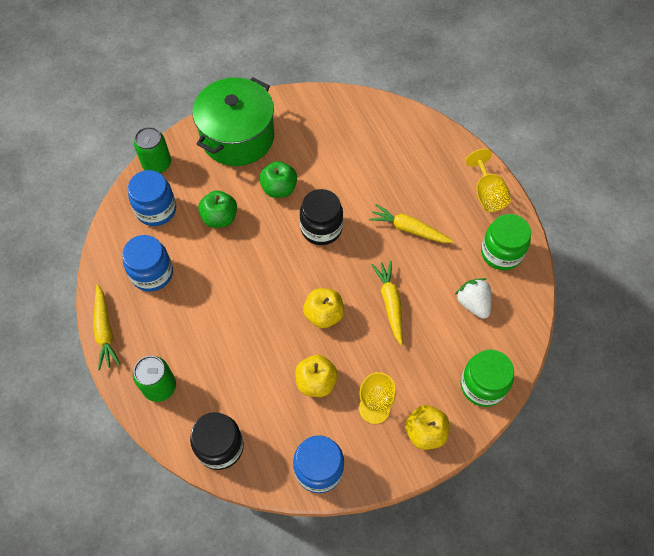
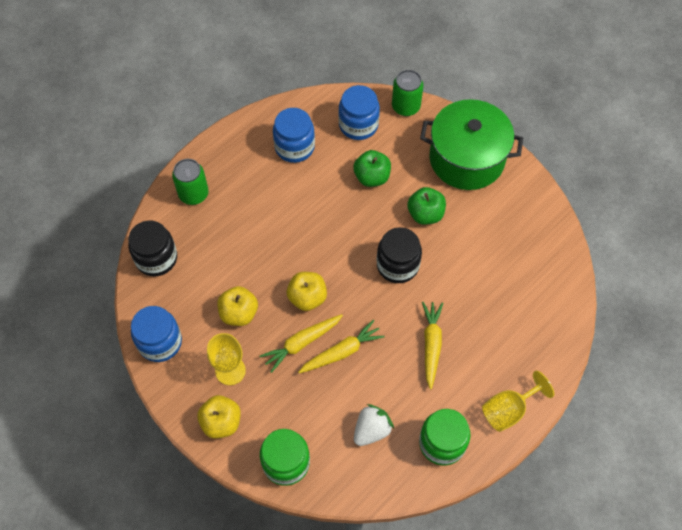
camera: 70 degrees right, 0 degrees up
yellow carrot [93,284,121,370] -> yellow carrot moved to [260,314,343,373]

